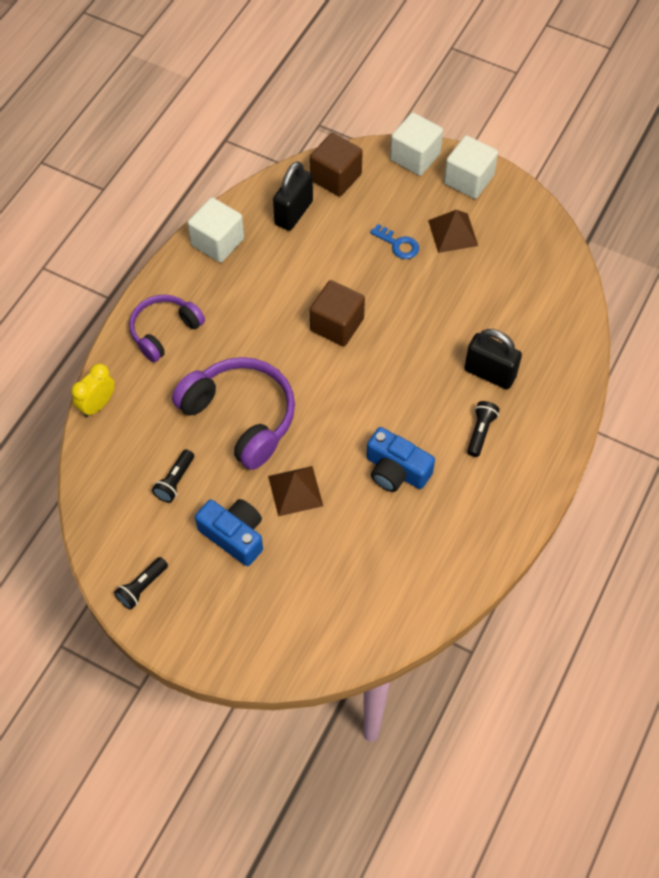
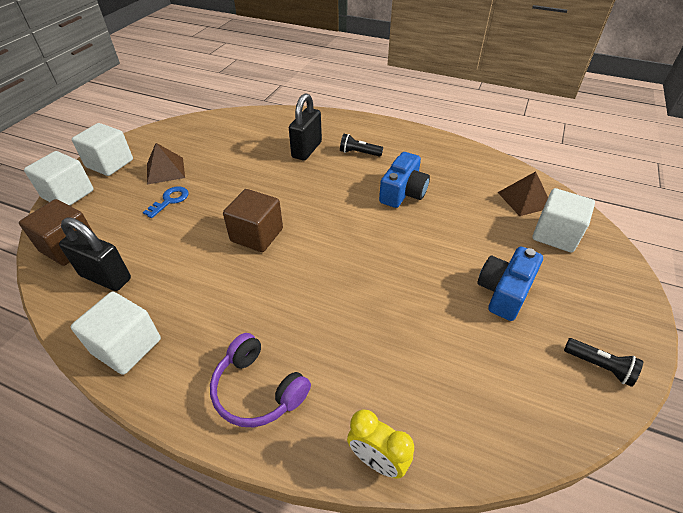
camera: 95 degrees left, 15 degrees down
black flashlight [152,449,194,503] -> none
purple headphones [172,357,295,470] -> none
brown pyramid [268,466,323,516] -> brown pyramid moved to [497,171,548,216]
none -> white cube [532,188,595,253]

